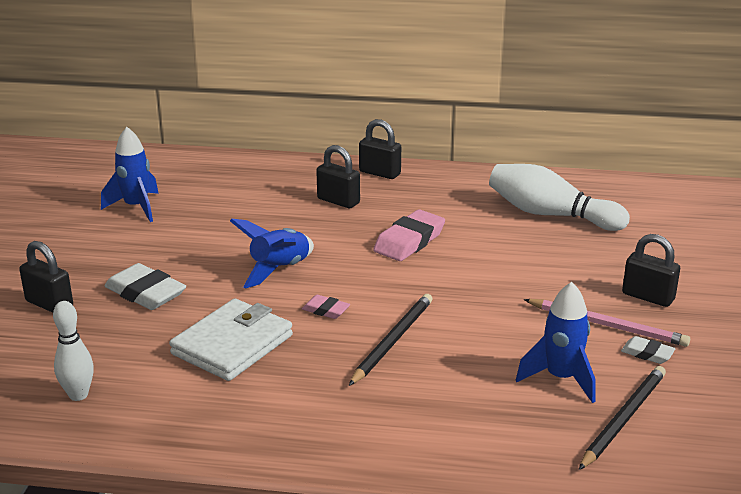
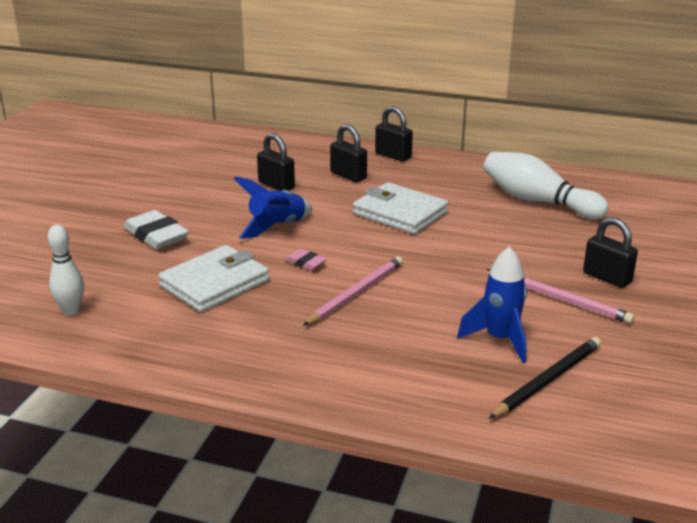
camera: 10 degrees right, 0 degrees up
black padlock [19,241,73,313] -> black padlock moved to [257,133,295,191]
blue rocket [101,127,159,222] -> none
black pencil [349,294,432,386] -> pink pencil [303,256,403,326]
pink eraser [373,209,445,261] -> white wallet [353,182,449,234]
white eraser [621,336,676,364] -> none

